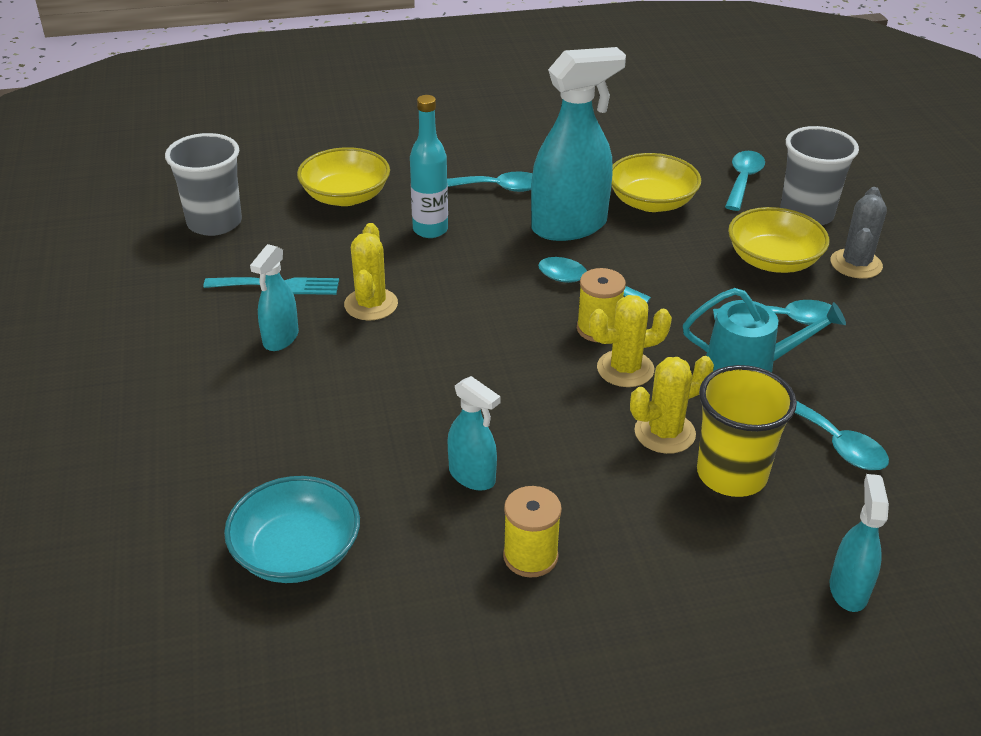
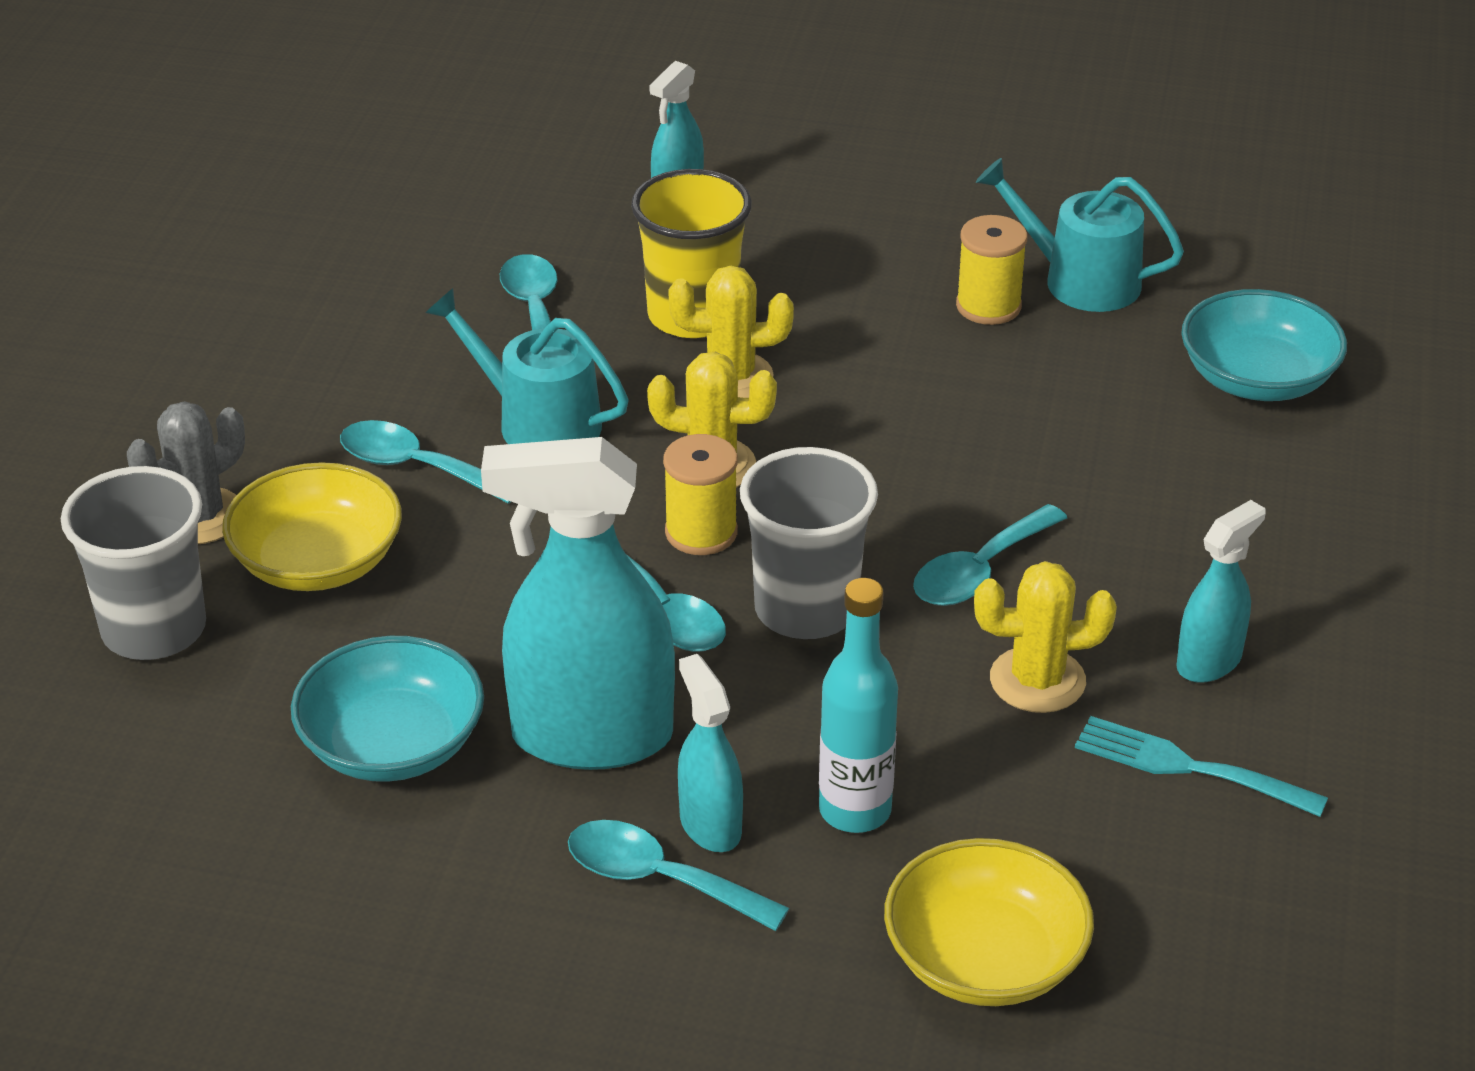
camera: 155 degrees left, 0 degrees up
grey cup [165,133,242,236] -> grey cup moved to [740,447,878,639]
yellow cactus [344,223,398,321] -> yellow cactus turned 60 degrees clockwise [974,561,1117,713]
turquoise spray bottle [448,376,501,491] -> turquoise spray bottle moved to [678,654,743,852]
yellow bowl [611,153,701,212] -> turquoise bowl [291,636,484,782]
turquoise spoon [725,151,765,211] -> turquoise spoon moved to [913,504,1067,606]
none -> turquoise watering can [976,158,1184,312]

